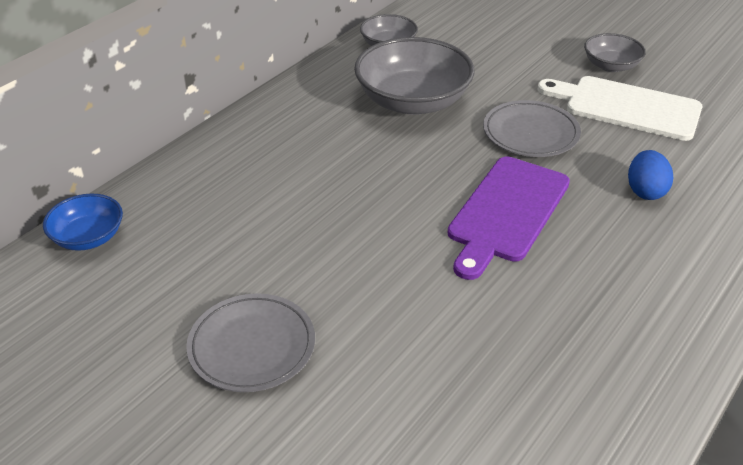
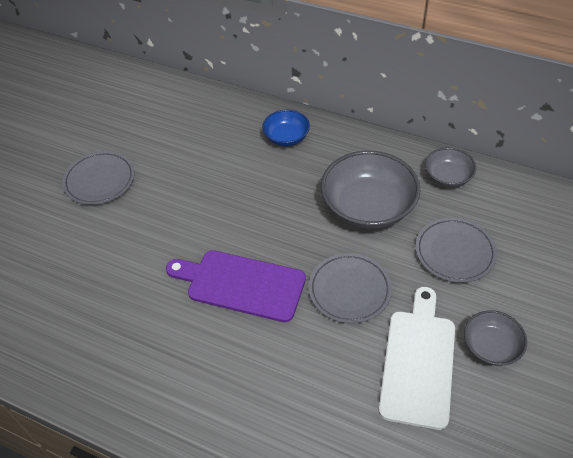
camera: 80 degrees right, 10 degrees up
blue bowl [43,194,123,251] -> blue bowl moved to [262,110,310,146]
blue egg [628,150,673,200] -> none
none -> grey plate [416,217,497,283]

